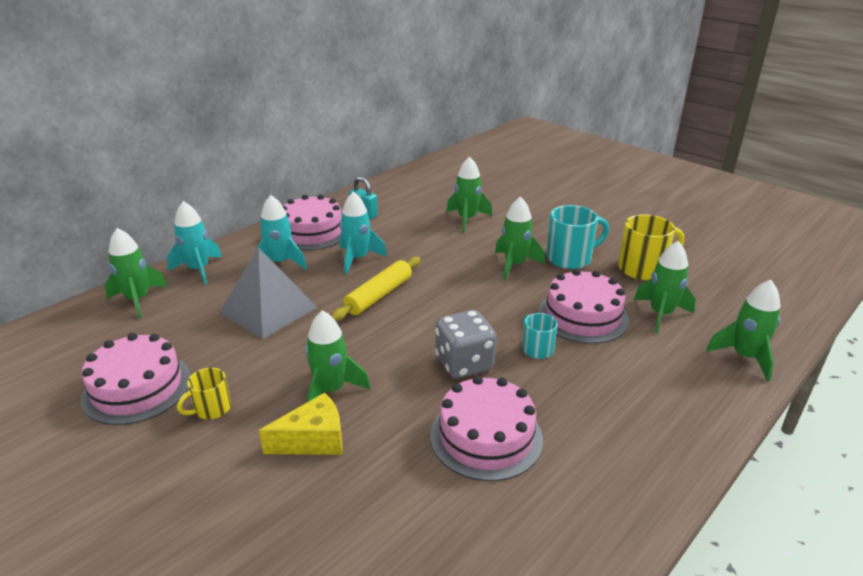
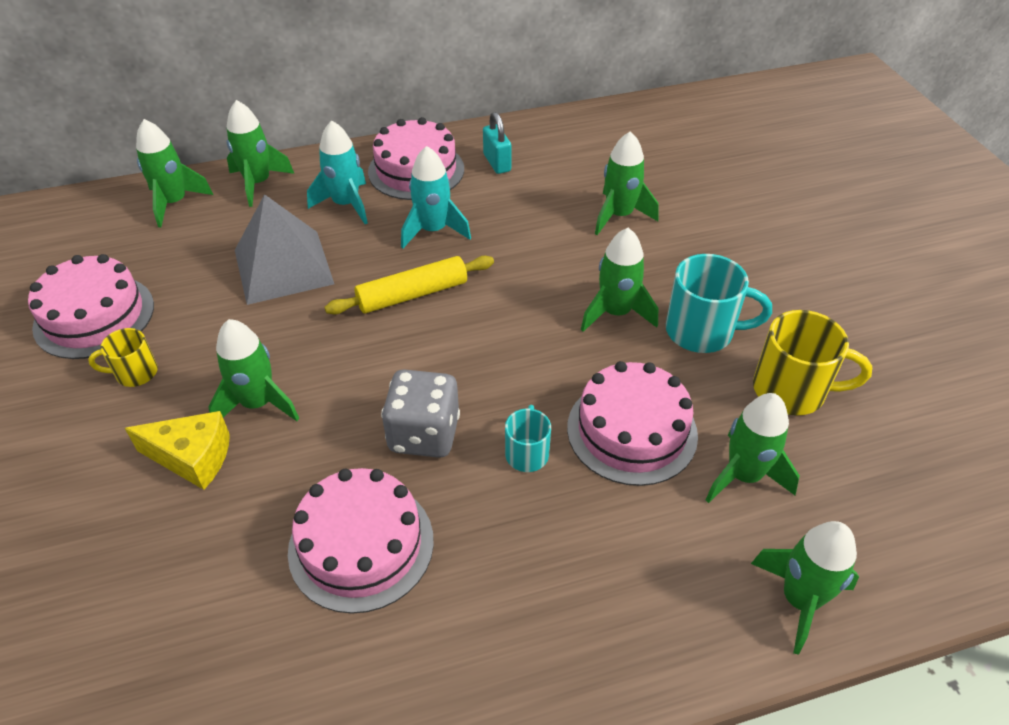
camera: 30 degrees right, 15 degrees up
turquoise rocket [167,201,222,285] -> green rocket [226,100,294,207]

